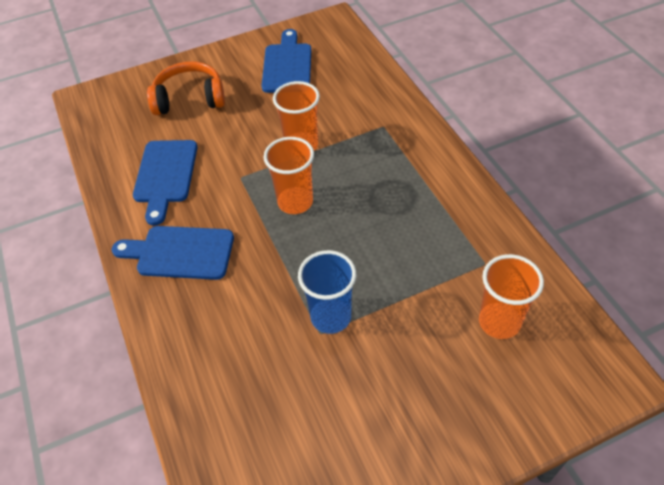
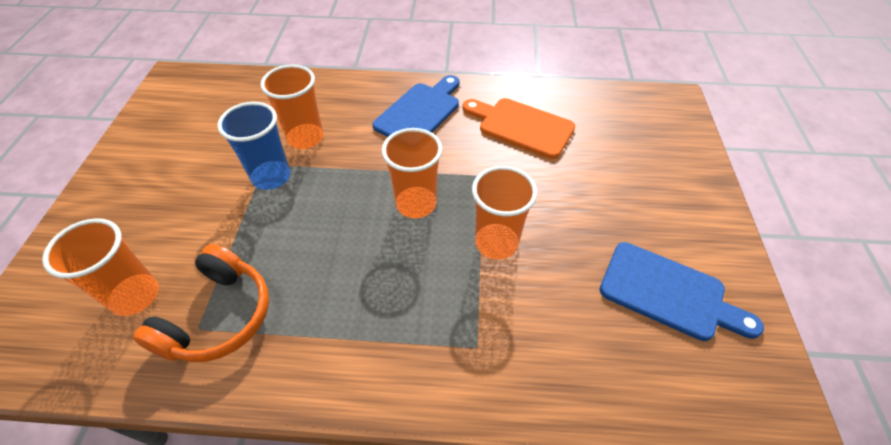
camera: 115 degrees right, 0 degrees up
blue cutting board [133,140,197,225] -> orange cutting board [462,98,575,159]
orange headphones [147,61,225,115] -> orange headphones moved to [133,244,269,362]
none -> orange cup [260,64,323,149]

